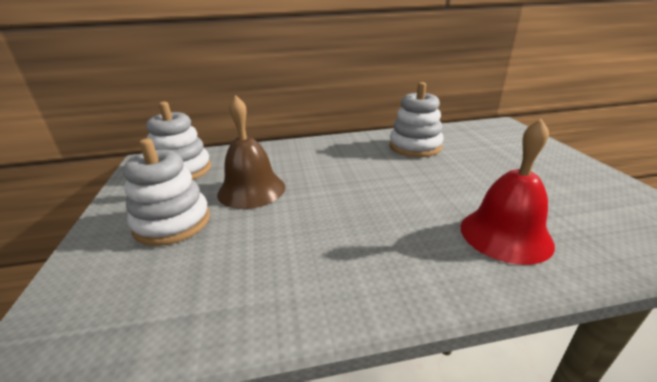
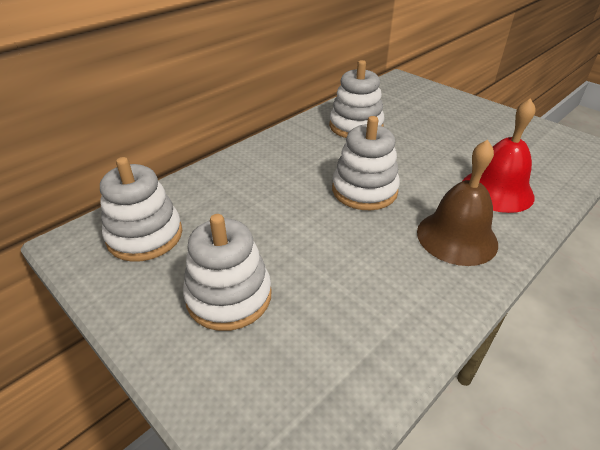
camera: 35 degrees left, 10 degrees up
brown bell [217,95,285,209] -> brown bell moved to [417,140,498,266]
none -> white stacking toy [332,116,400,210]

